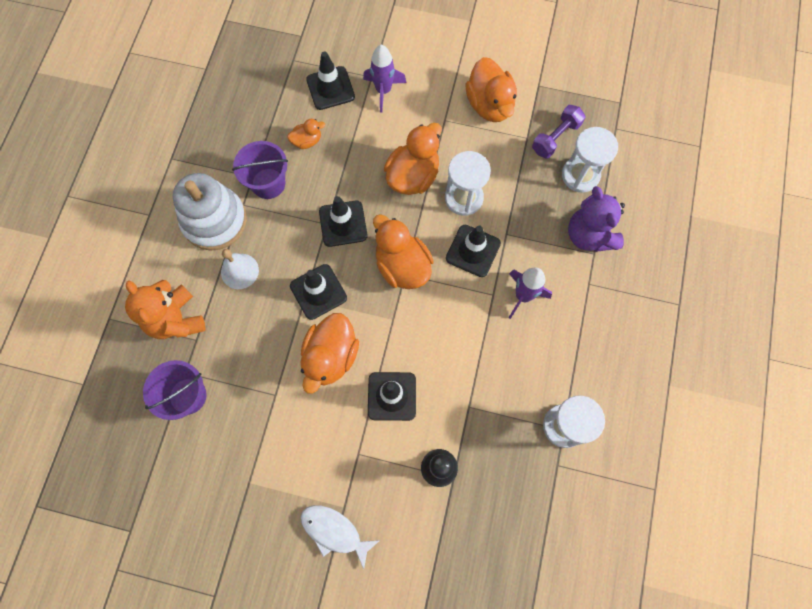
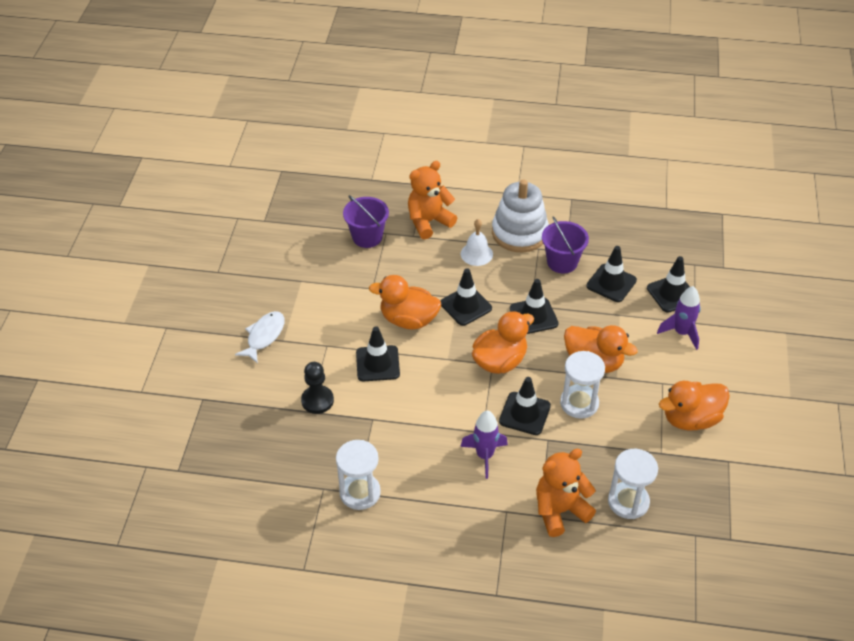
camera: 85 degrees right, 25 degrees down
orange duck [287,119,325,149] -> black traffic cone [586,246,637,302]
purple dumbbell [532,105,586,159] -> none
purple teddy bear [568,186,625,252] -> orange teddy bear [536,449,596,537]

